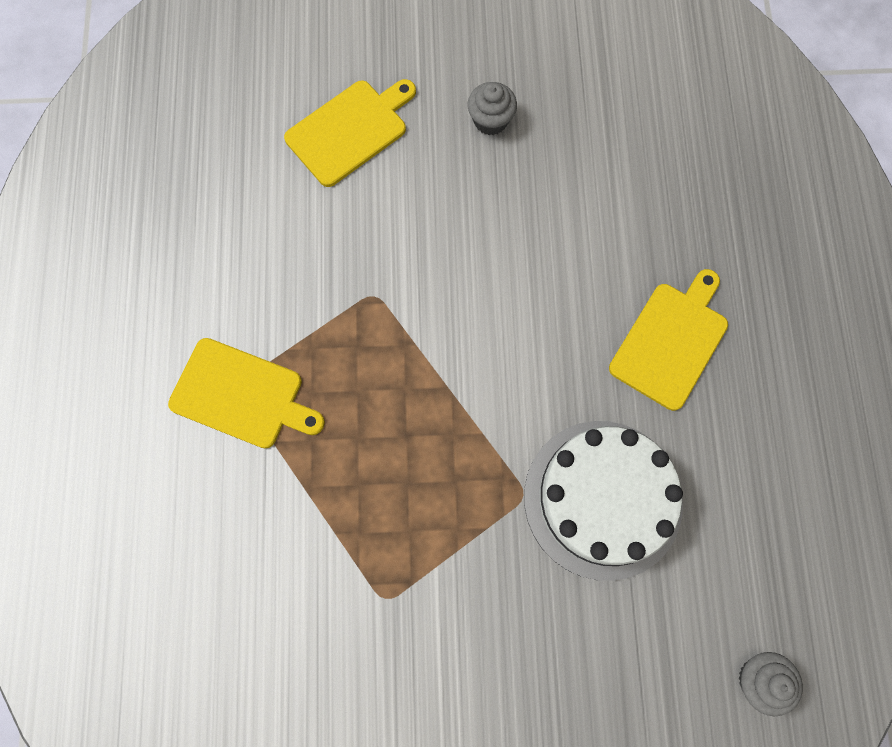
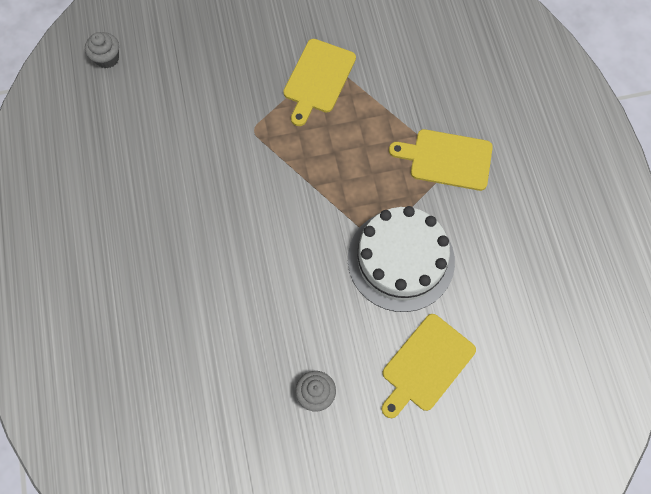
camera: 170 degrees right, 5 degrees down
white cake [524,421,683,581] -> white cake moved to [348,206,455,312]
yellow cutting board [609,269,728,411] -> yellow cutting board moved to [283,39,356,126]

